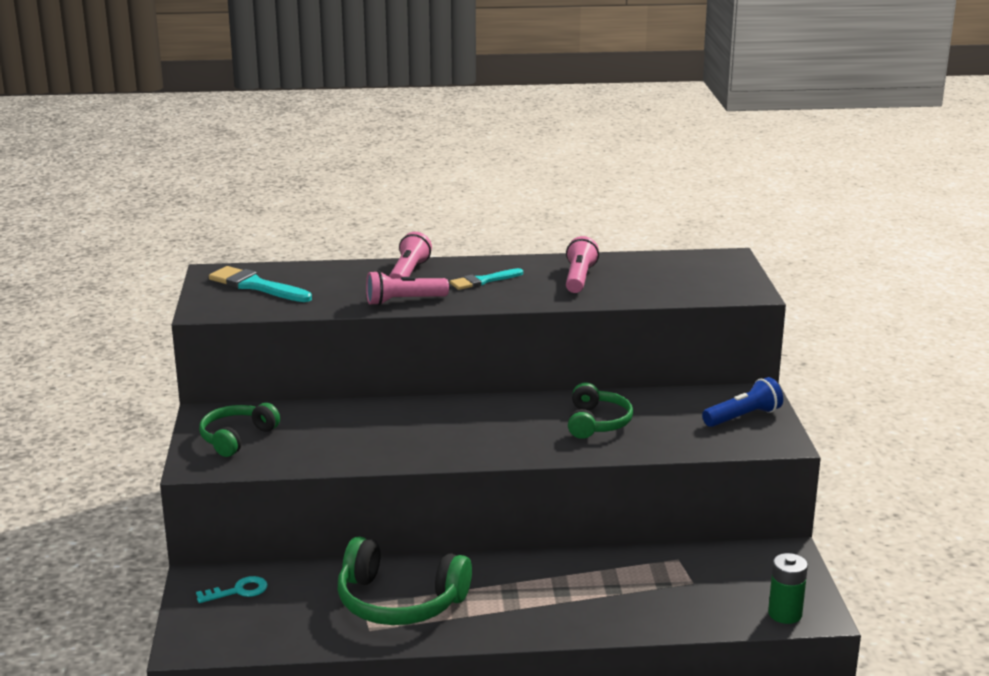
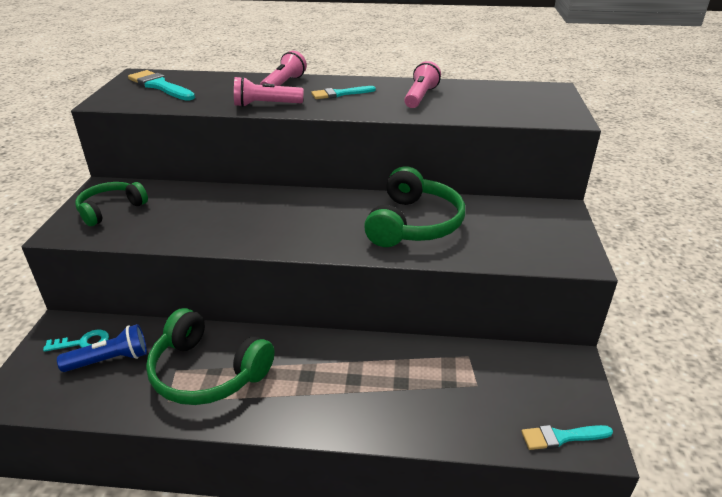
camera: 10 degrees right, 10 degrees up
green headphones [568,382,633,439] -> green headphones [364,166,465,247], size x1.58
blue flashlight [702,377,783,427] -> blue flashlight moved to [57,324,147,372]
green battery [768,553,808,624] -> turquoise brush [521,425,613,450]

